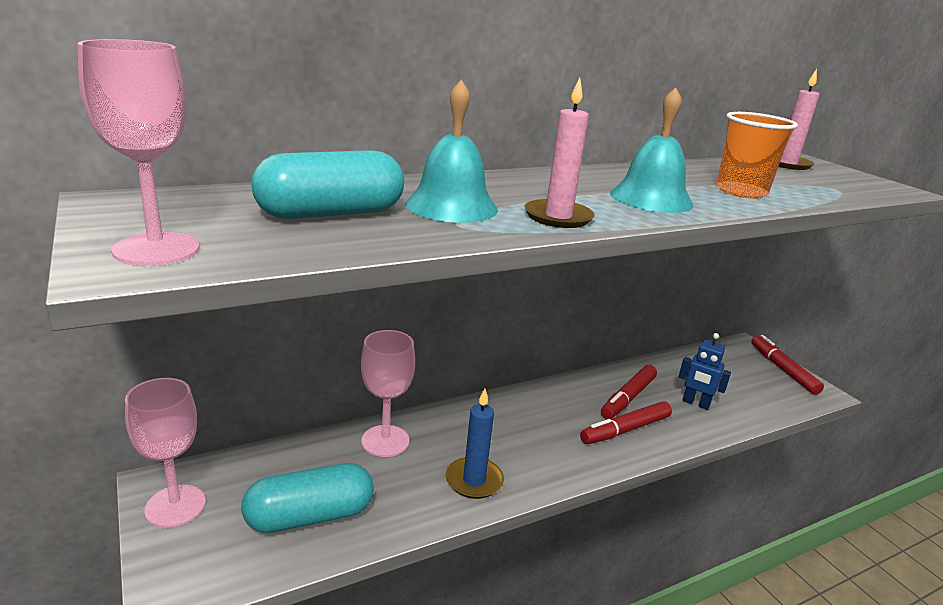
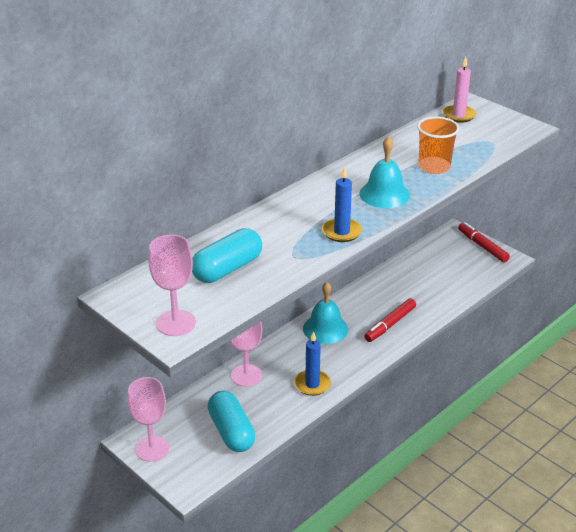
camera: 15 degrees left, 10 degrees up
turquoise capsule [241,463,374,533] -> turquoise capsule turned 75 degrees counterclockwise [208,391,255,452]
turquoise bell [405,80,498,223] -> turquoise bell moved to [303,282,348,344]
pink candle [524,78,595,228] -> blue candle [322,166,362,242]
red marker [601,365,657,419] -> none
blue robot [678,333,731,410] -> none

